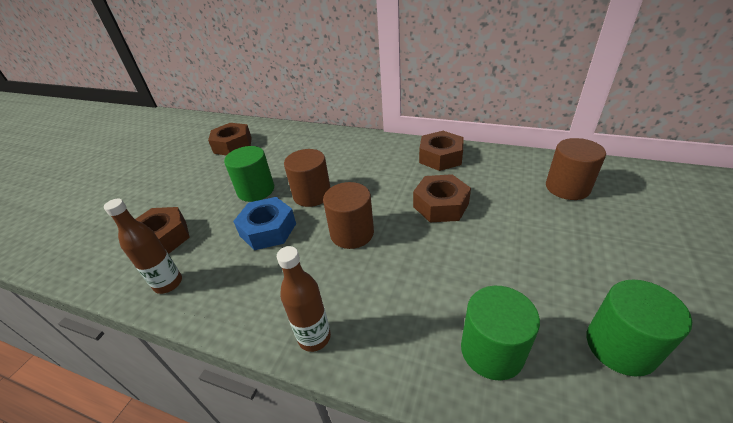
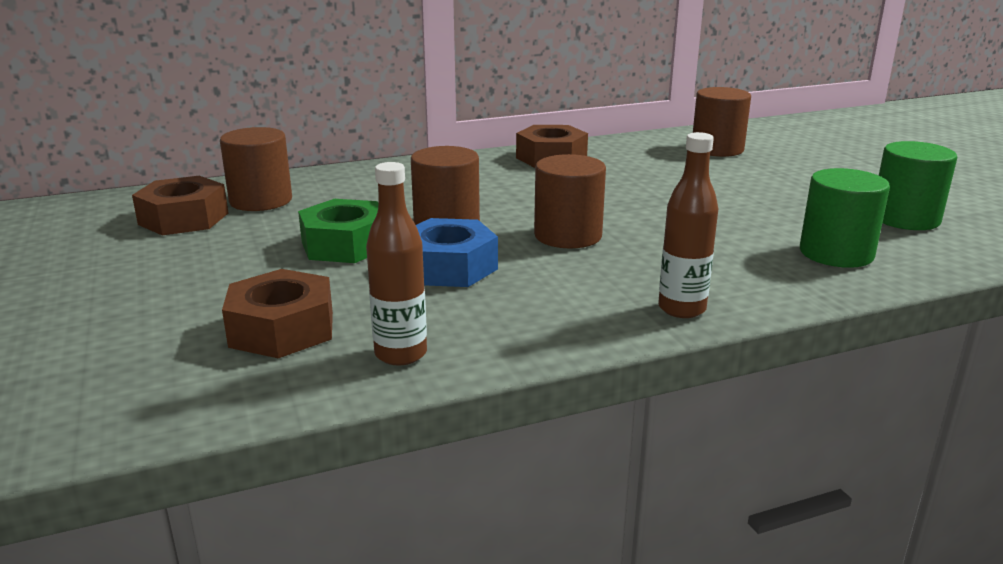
camera: 45 degrees left, 15 degrees down
green cylinder [224,146,274,202] -> green nut [298,199,379,263]
brown nut [413,174,471,222] -> none
none -> brown cylinder [220,127,292,211]

